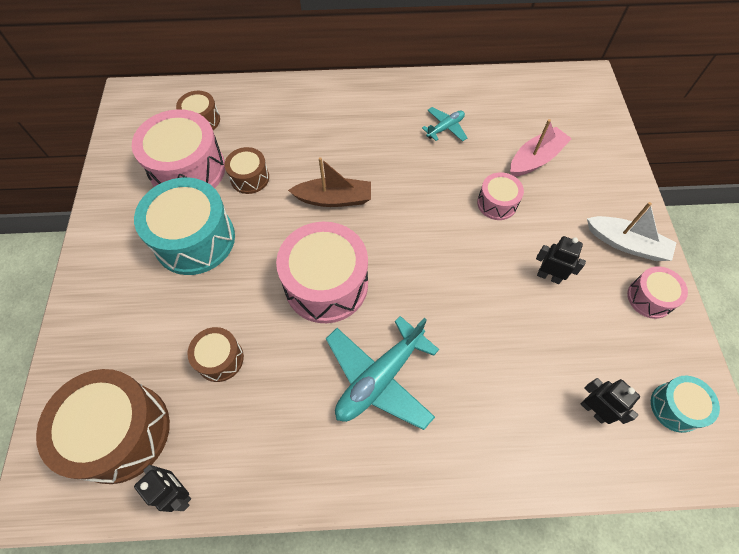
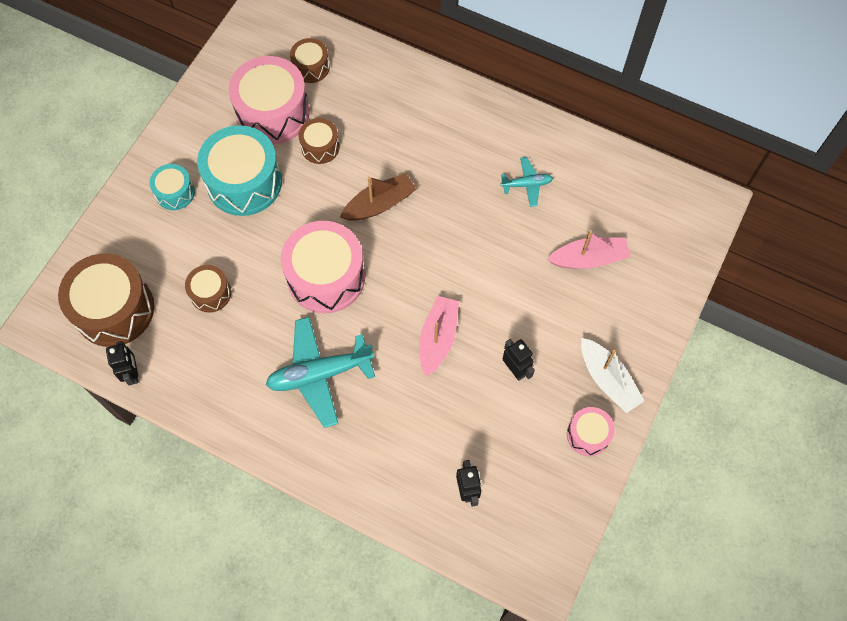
camera: 30 degrees right, 5 degrees up
brown boat [288,157,371,207] -> brown boat turned 60 degrees counterclockwise [340,173,416,221]
pink drum [477,172,524,220] -> none
turquoise drum [651,376,720,433] -> turquoise drum moved to [149,164,195,210]
none -> pink boat [419,296,459,376]

